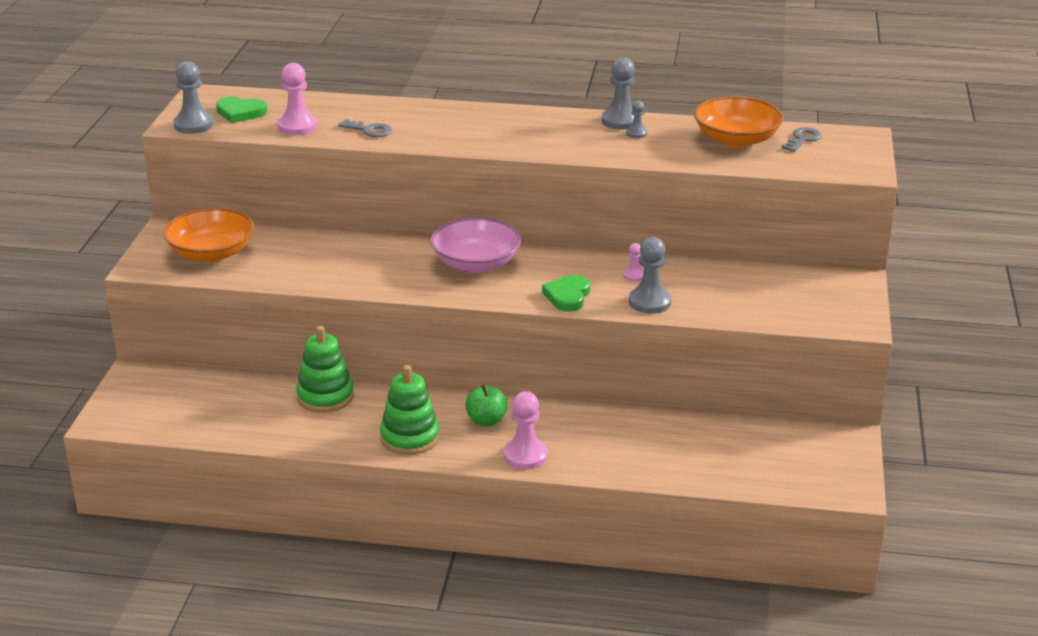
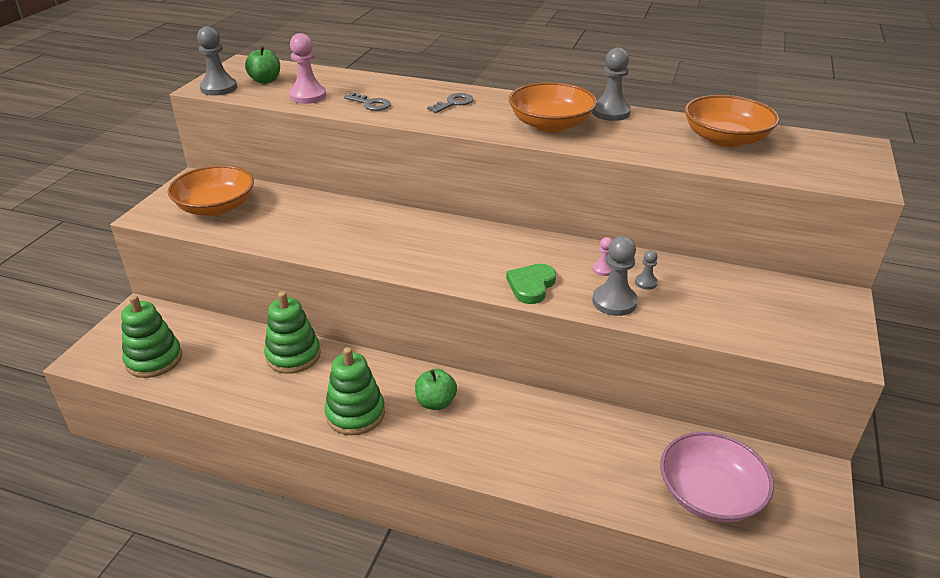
camera: 10 degrees right, 5 degrees up
green heart [216,96,267,123] -> green apple [245,46,280,84]
pink bowl [431,217,521,273] -> pink bowl moved to [660,432,774,523]
pink pawn [504,391,547,469] -> none
grey pawn [627,101,647,138] -> grey pawn moved to [635,250,658,290]
grey key [782,127,822,152] -> grey key moved to [427,93,473,113]
none -> green stacking toy [121,295,182,378]
none -> orange bowl [509,82,597,132]

